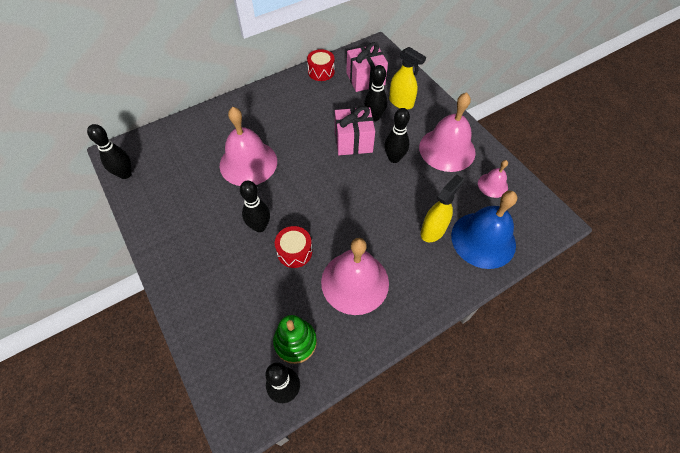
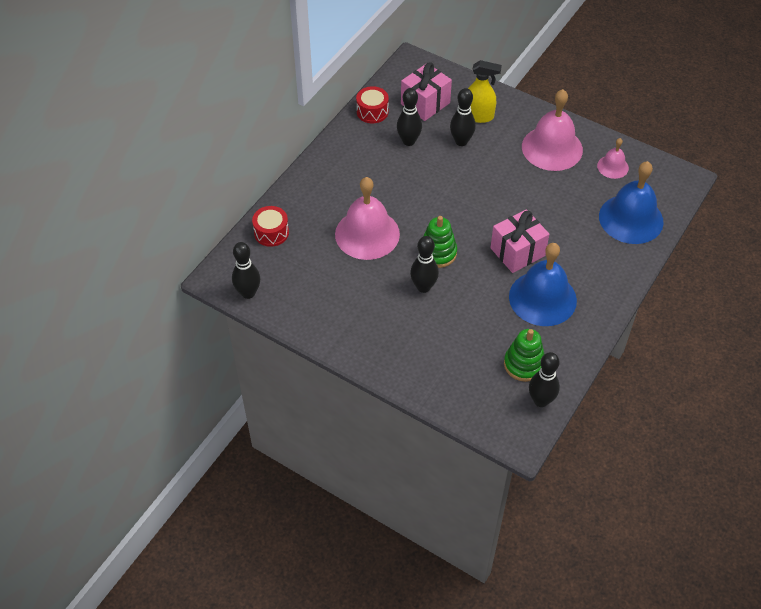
camera: 25 degrees left, 5 degrees down
red drum [275,226,312,268] -> red drum moved to [252,206,289,247]
pink bell [321,238,389,315] -> blue bell [509,243,577,326]
pink gift [335,106,375,155] -> pink gift moved to [490,209,549,273]
black bowling pin [385,108,410,163] -> black bowling pin moved to [397,88,422,146]
yellow spray bottle [421,175,464,242] -> none
none -> green stacking toy [424,216,457,268]

